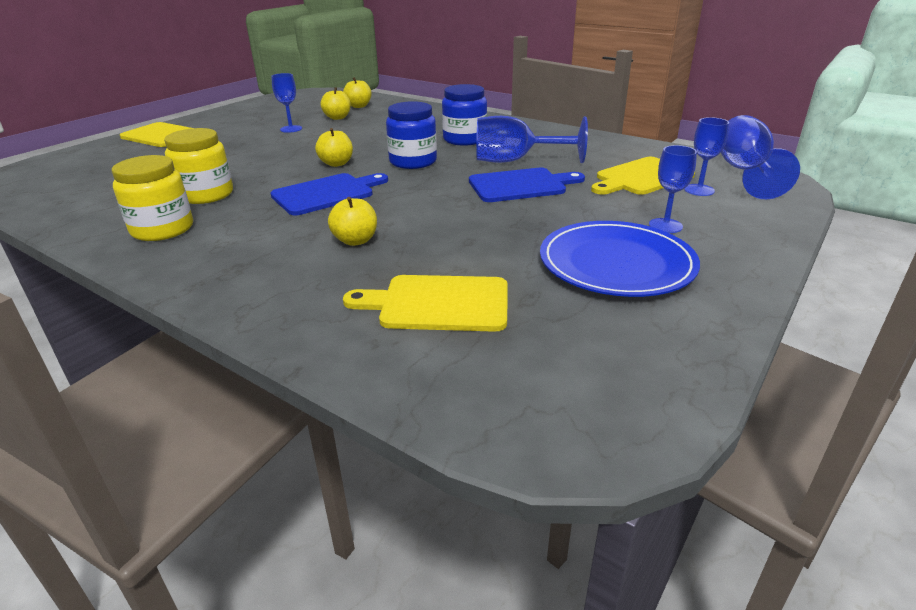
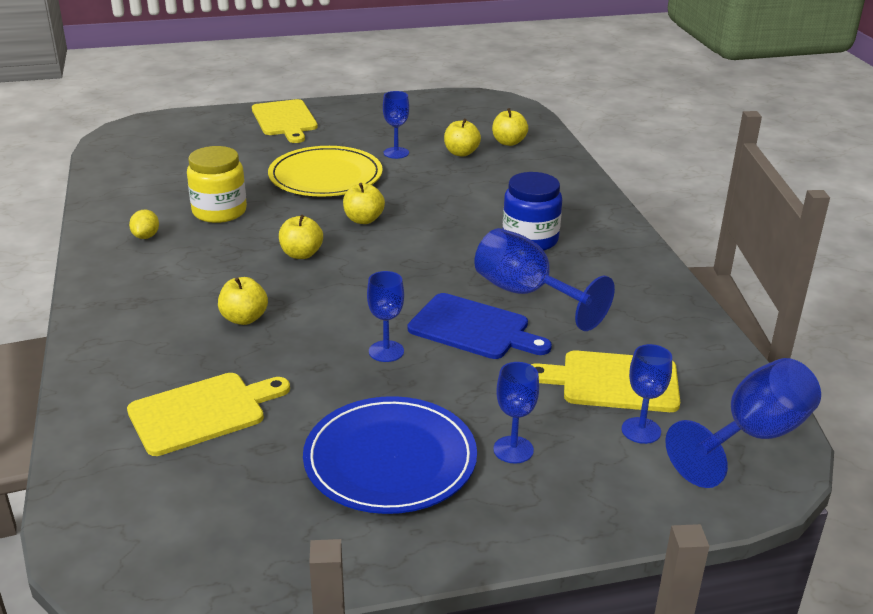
camera: 40 degrees right, 0 degrees up
yellow jar [112,155,193,241] -> yellow lemon [129,209,159,239]
blue cutting board [271,173,388,215] -> yellow apple [279,215,323,259]
yellow cutting board [343,275,508,332] -> yellow cutting board turned 105 degrees clockwise [127,373,290,456]
blue jar [386,101,437,169] -> none
none -> yellow plate [268,146,383,197]
none -> blue goblet [367,271,404,362]

